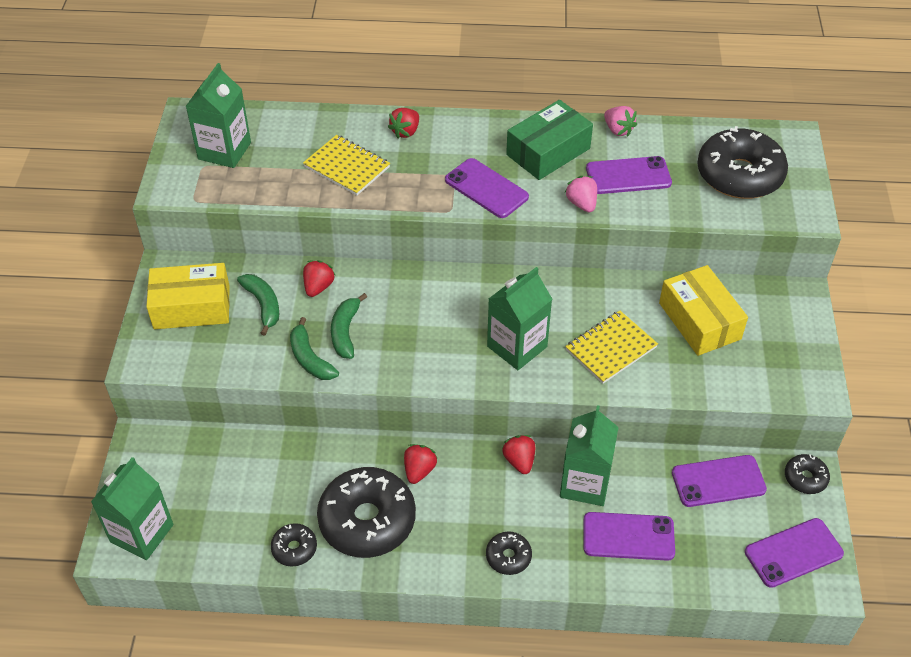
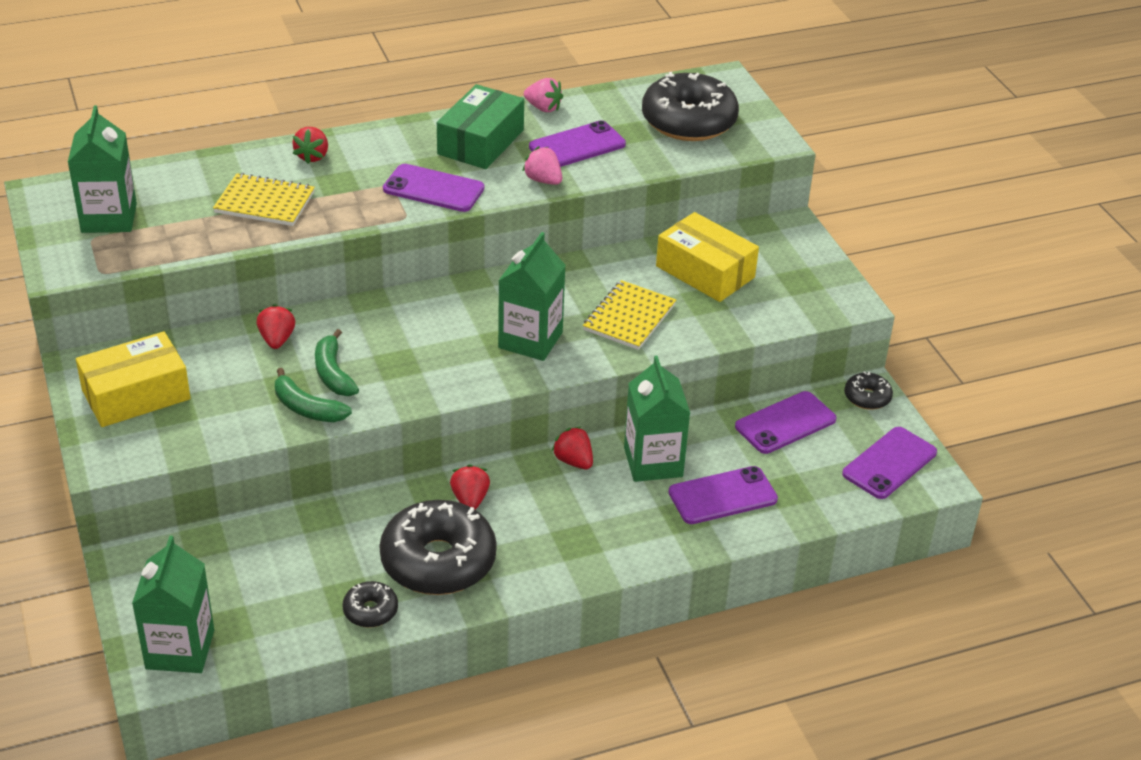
camera: 25 degrees left, 10 degrees down
green banana [237,274,279,336] -> none
black donut [486,532,532,575] -> none

